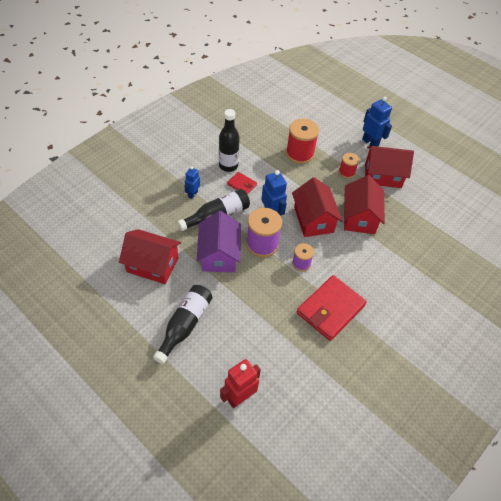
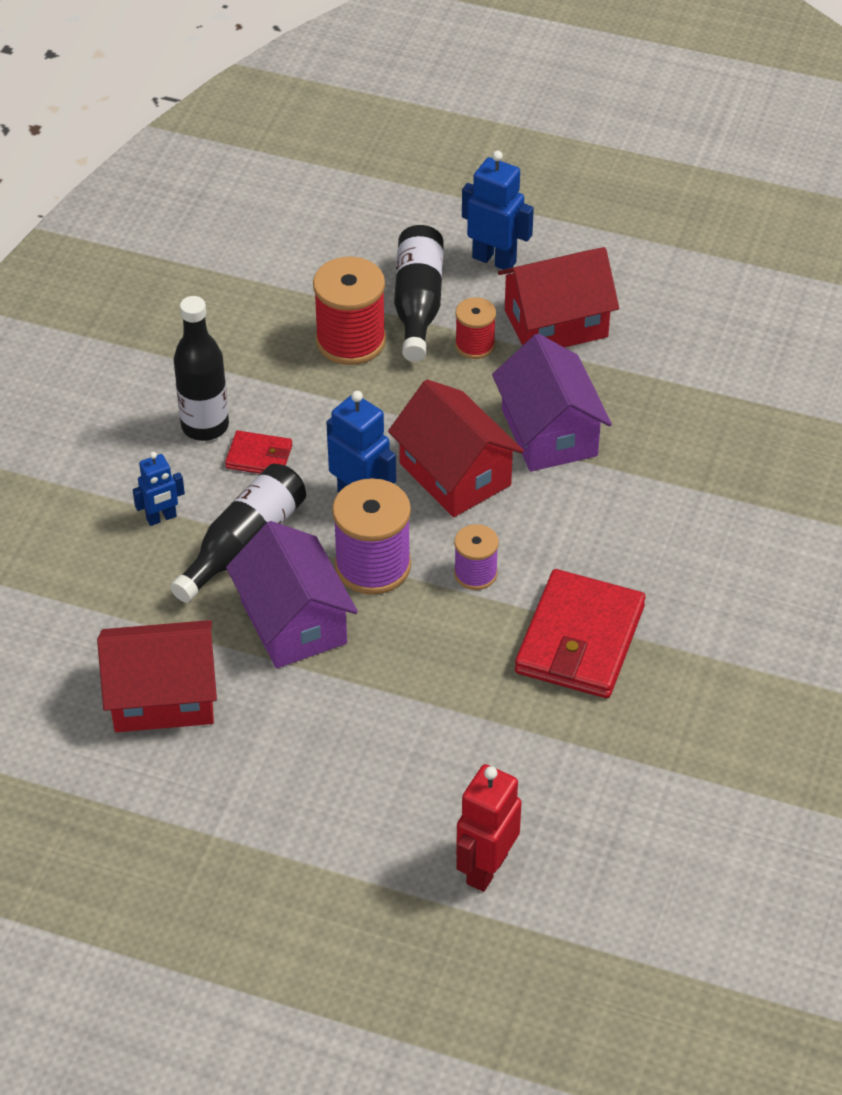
camera: 20 degrees left, 5 degrees down
black bottle [153,285,212,364] -> black bottle moved to [394,225,444,362]
blue robot [184,167,200,199] -> blue robot turned 120 degrees counterclockwise [133,452,185,526]
red house [344,175,385,234] -> purple house [492,334,612,472]

